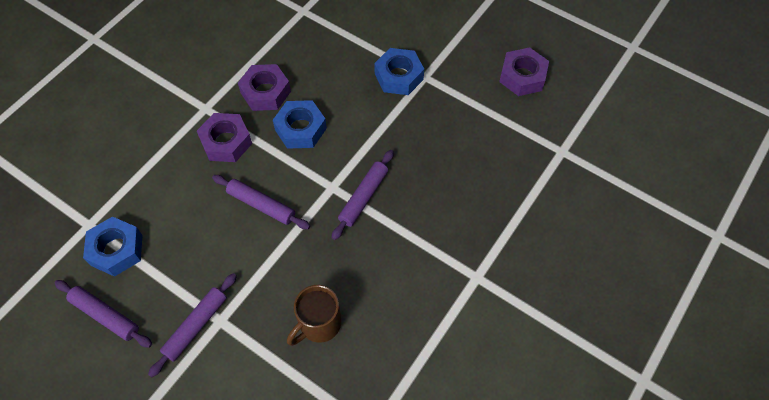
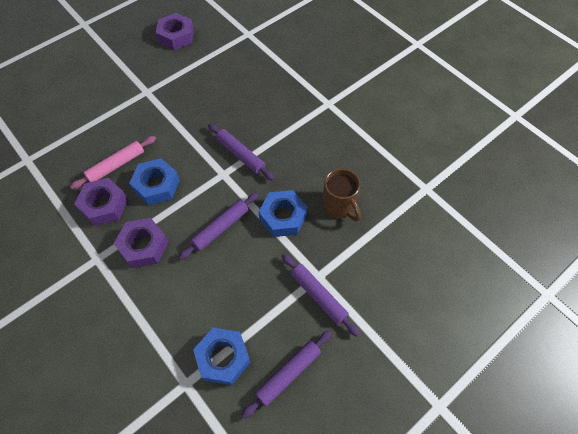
camera: 75 degrees left, 0 degrees up
blue nut [374,48,424,95] -> blue nut moved to [259,190,308,237]
none -> pink rolling pin [70,136,156,189]

